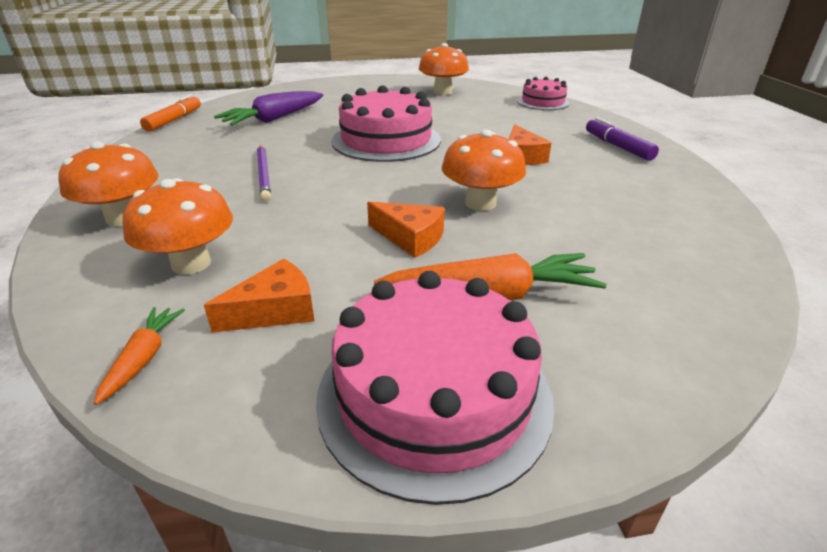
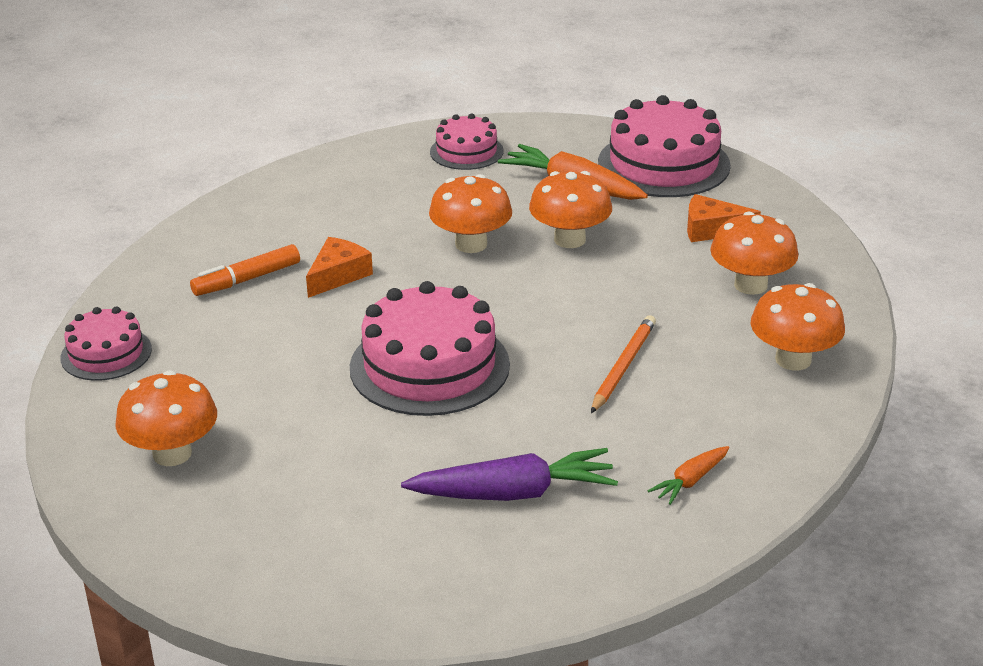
camera: 140 degrees left, 0 degrees up
orange carrot [94,307,185,405] -> orange carrot moved to [648,446,730,505]
orange marker [140,94,201,132] -> orange marker moved to [190,244,300,296]
purple pencil [257,145,271,201] -> orange pencil [591,315,656,413]
orange cheese [367,202,445,258] -> orange mushroom [529,171,612,248]
purple marker [586,117,659,161] -> none
none -> pink cake [430,113,503,170]

